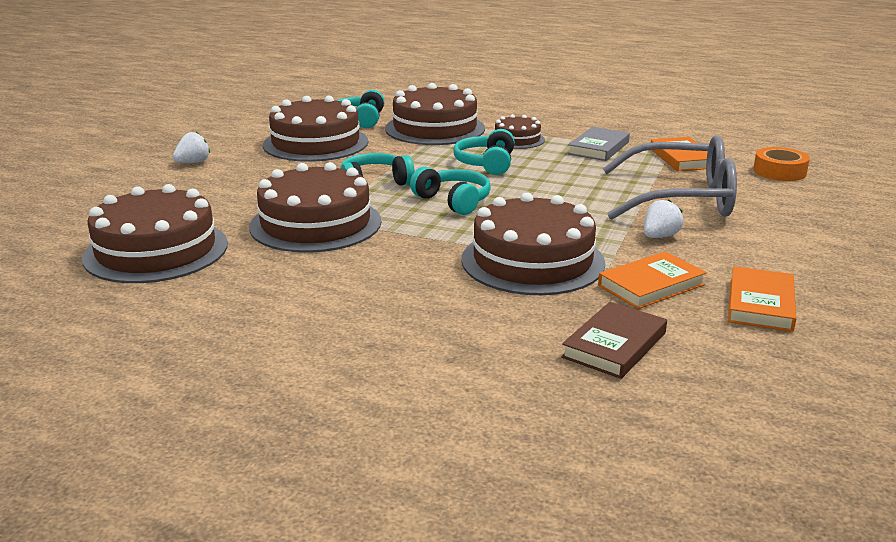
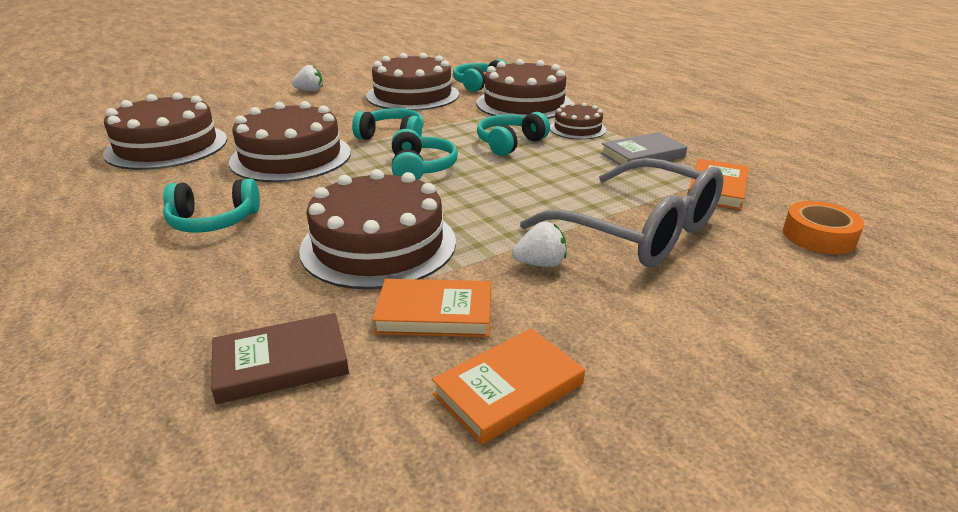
camera: 35 degrees right, 5 degrees up
none -> turquoise headphones [163,179,260,233]

